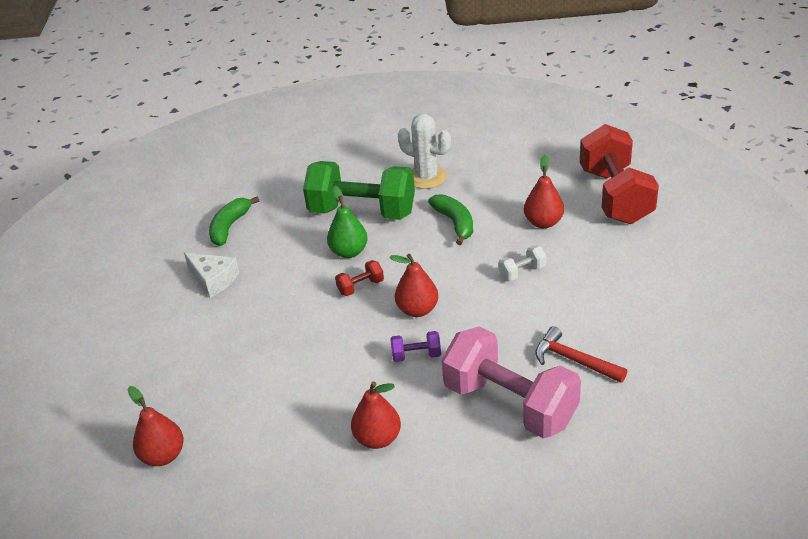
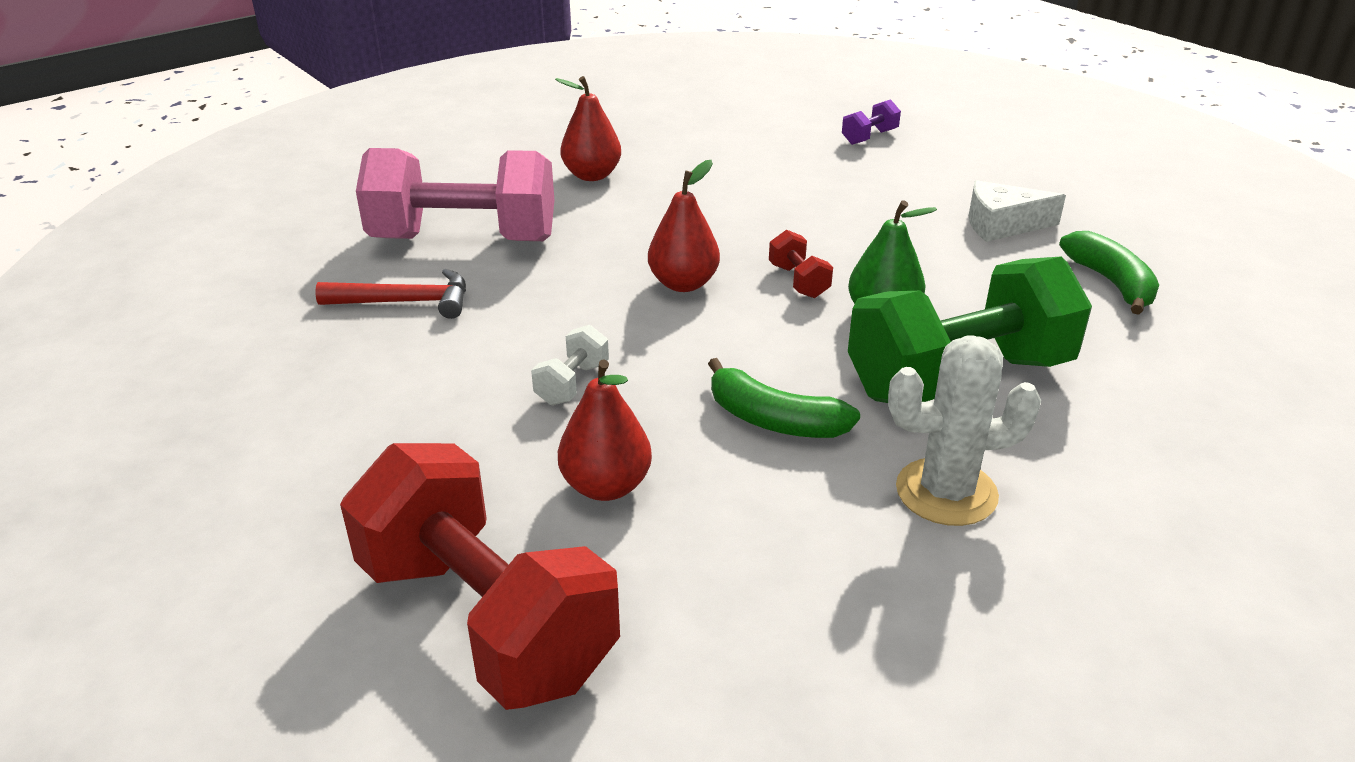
camera: 140 degrees right, 5 degrees down
red pear [128,386,184,466] -> none
red dumbbell [335,260,384,296] -> red dumbbell turned 45 degrees counterclockwise [769,230,833,298]
purple dumbbell [390,331,441,362] -> purple dumbbell moved to [842,99,901,145]

